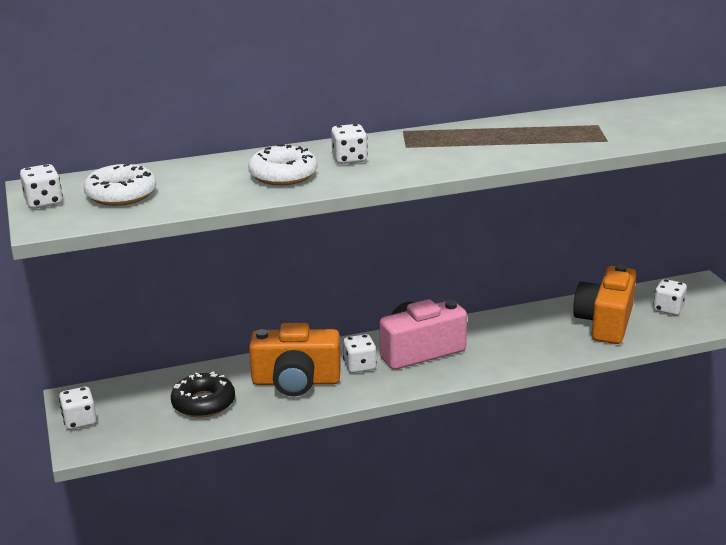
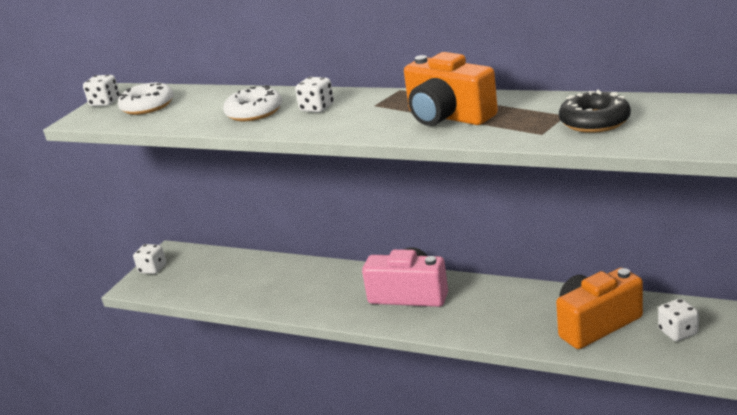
camera: 45 degrees right, 0 degrees up
black donut [171,371,235,418] -> black donut moved to [559,90,631,133]
orange camera [249,323,341,396] -> orange camera moved to [404,52,498,126]
white dice [343,334,377,373] -> none

